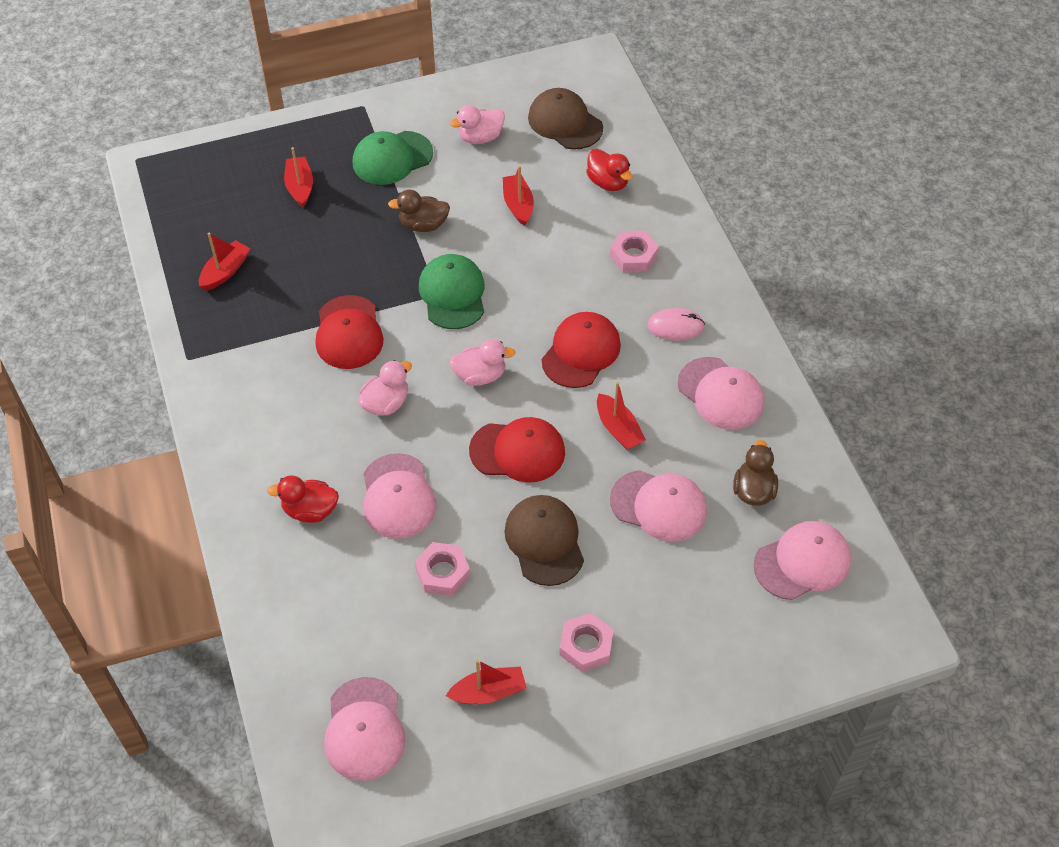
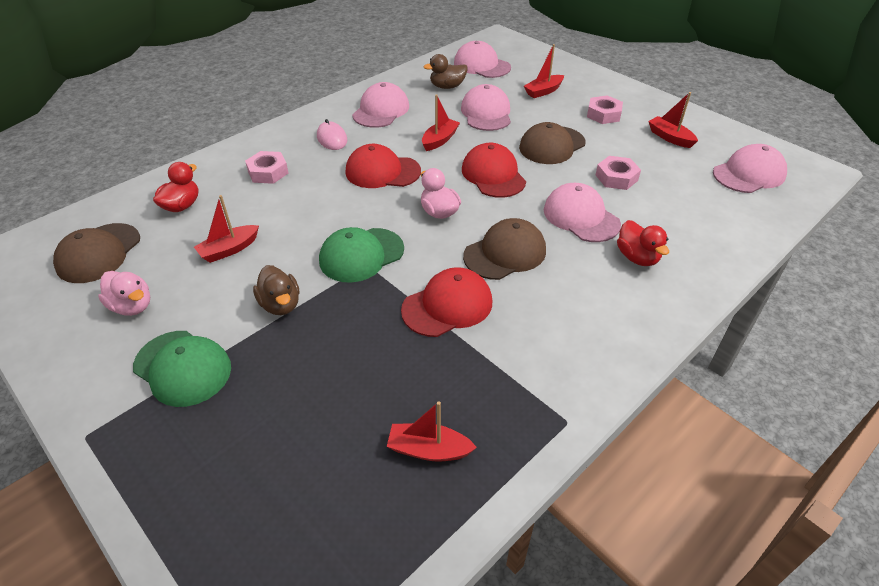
camera: 115 degrees left, 10 degrees down
red boat [284,147,313,207] -> red boat moved to [524,44,564,98]
pink duck [358,360,412,416] -> brown cap [463,218,546,280]
pink cap [363,453,437,539] -> pink cap turned 90 degrees counterclockwise [544,183,621,242]

